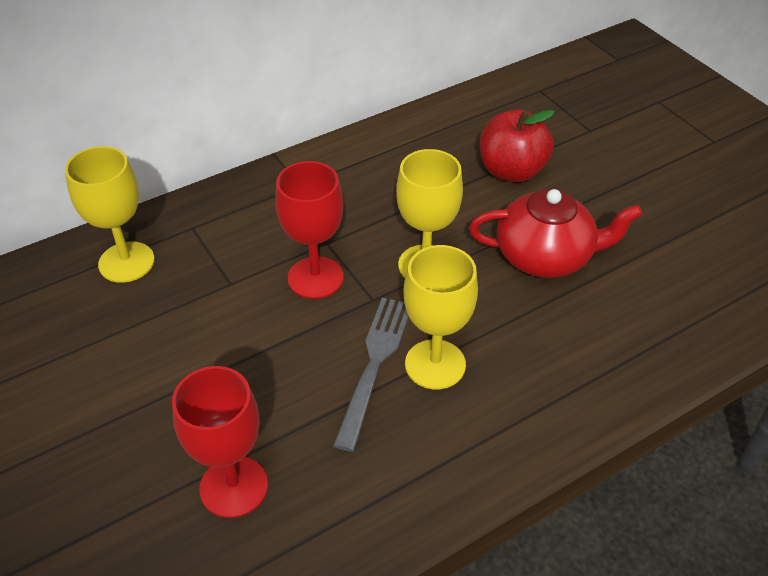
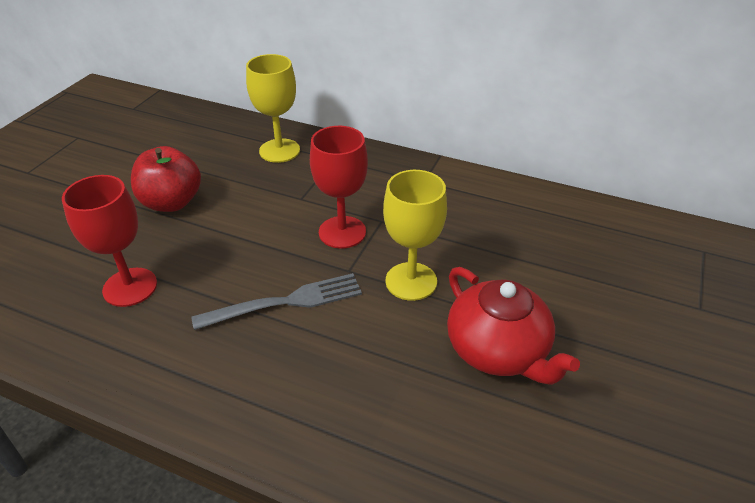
camera: 55 degrees right, 5 degrees down
yellow goblet [404,245,478,389] -> none
red apple [480,110,555,182] -> red apple moved to [131,146,201,212]

